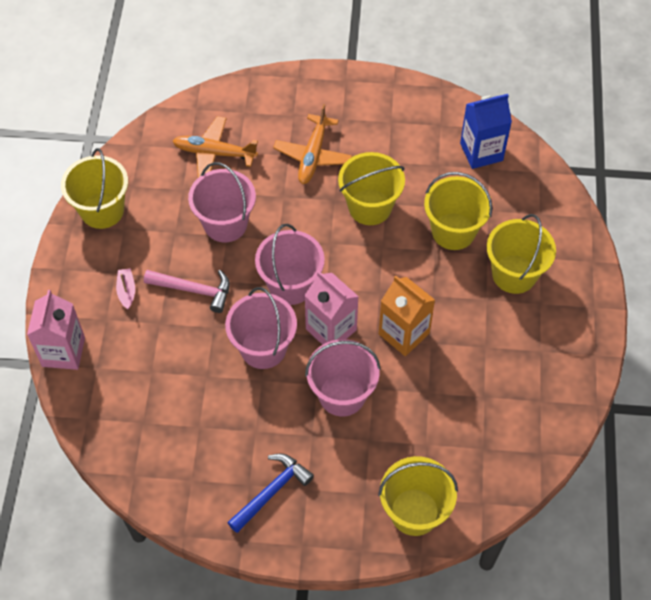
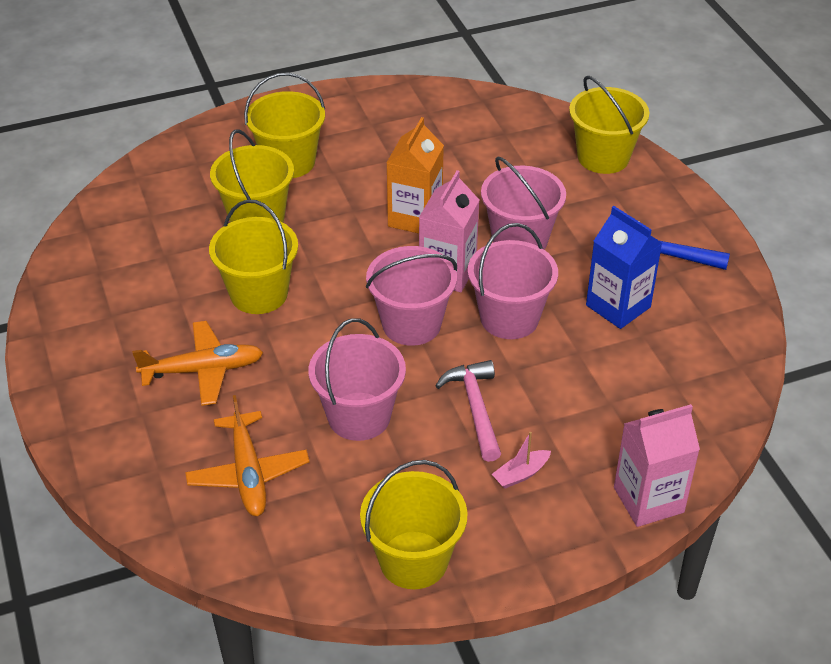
camera: 115 degrees left, 15 degrees down
blue carton [460,94,512,169] -> blue carton moved to [586,206,662,329]

